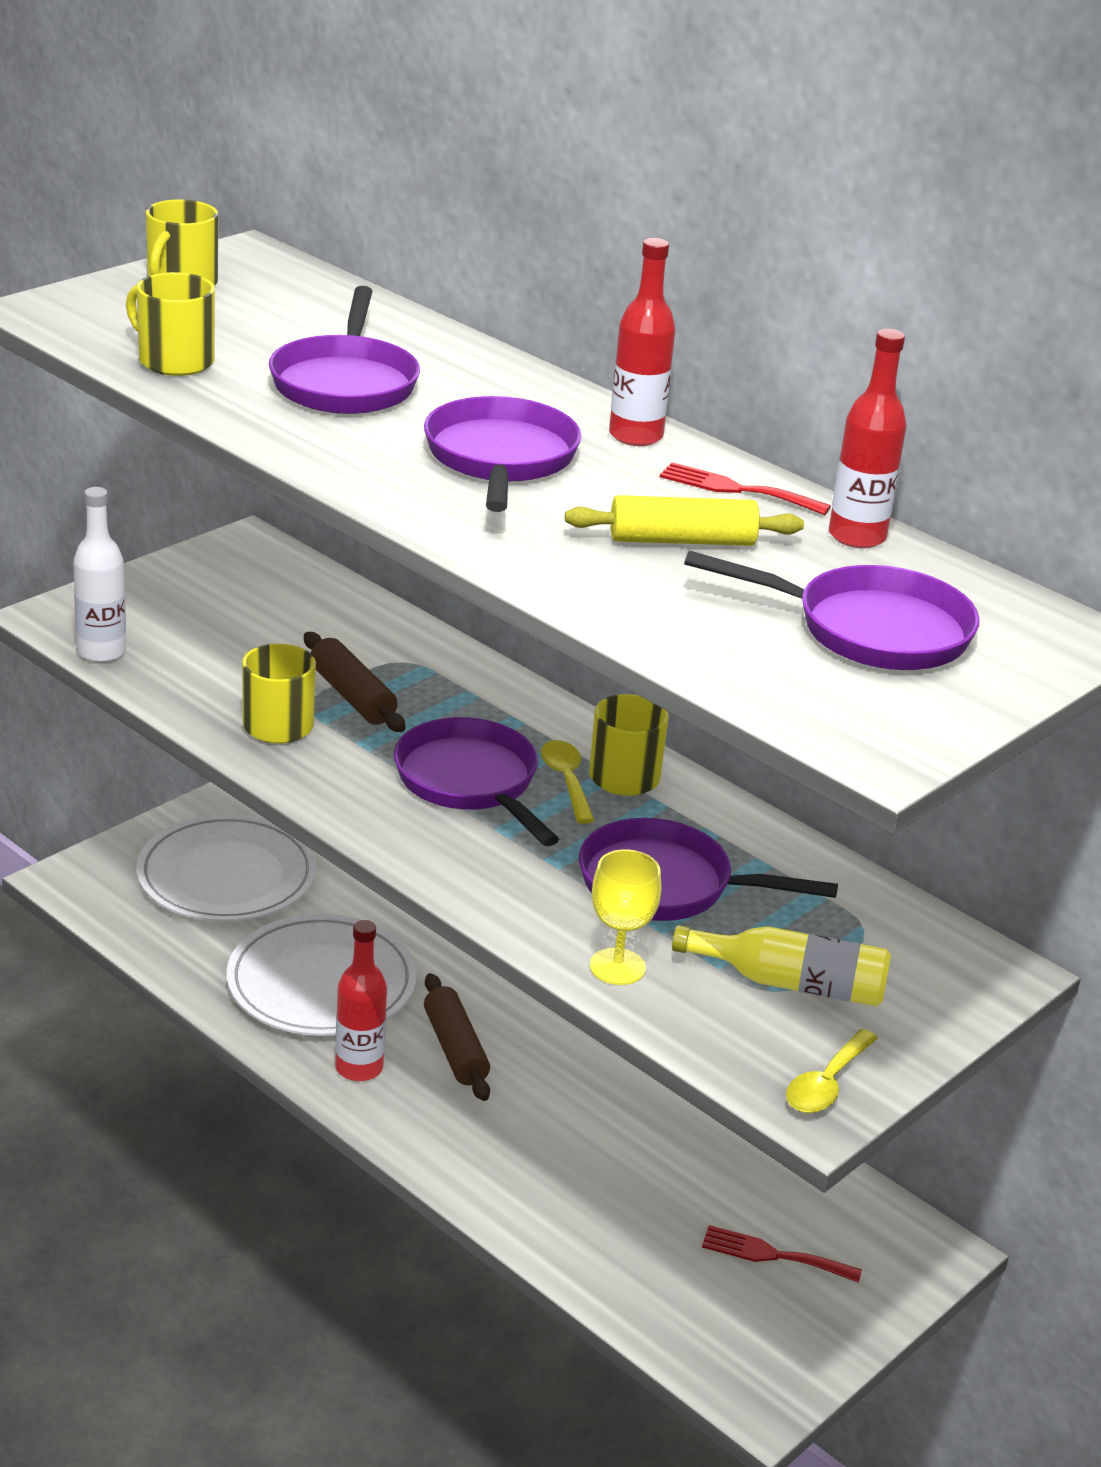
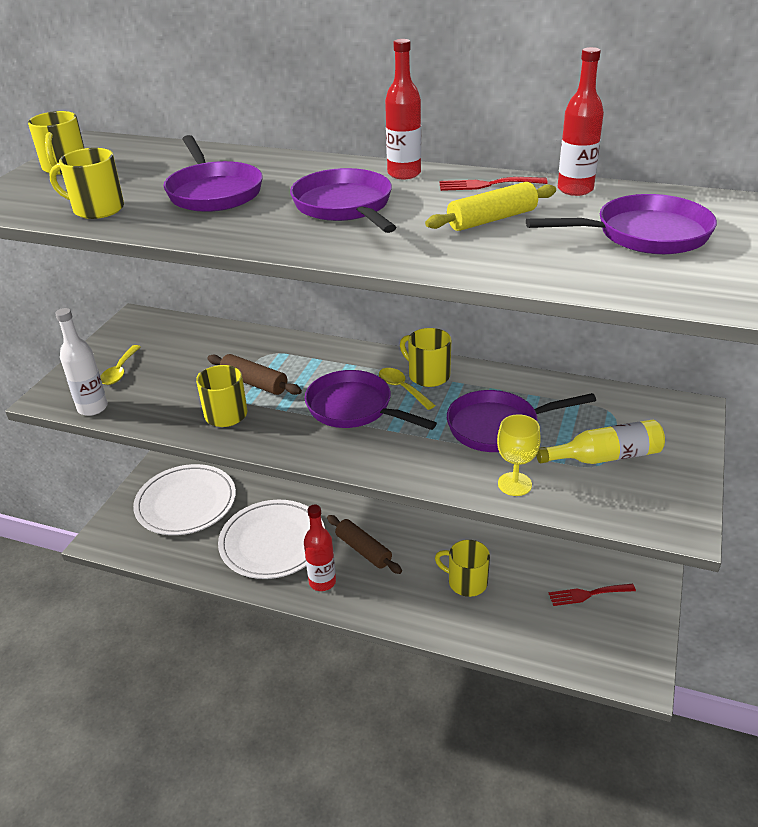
camera: 20 degrees left, 5 degrees up
yellow spoon [786,1029,878,1113] -> yellow spoon moved to [100,345,141,385]
none -> yellow mug [435,540,490,597]

